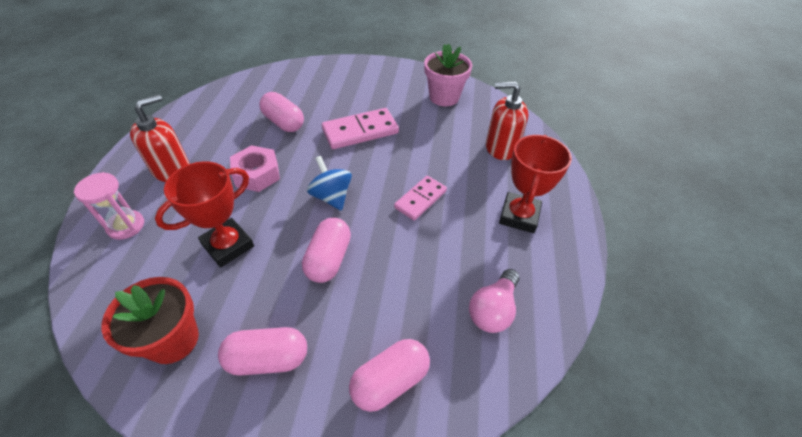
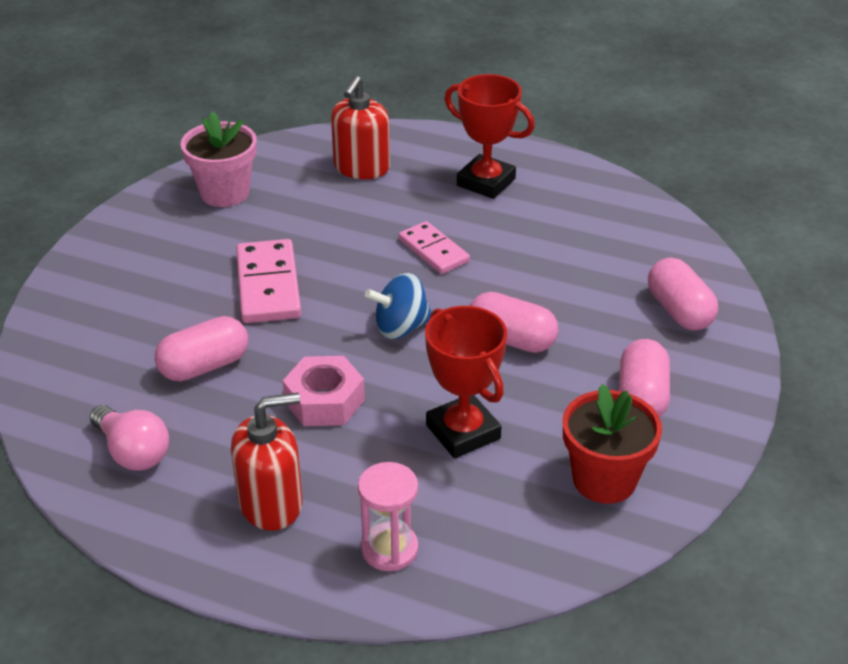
camera: 75 degrees left, 10 degrees down
red soap dispenser [130,94,190,182] -> red soap dispenser turned 105 degrees clockwise [231,392,303,531]
pink light bulb [469,269,520,333] -> pink light bulb moved to [90,405,169,470]

